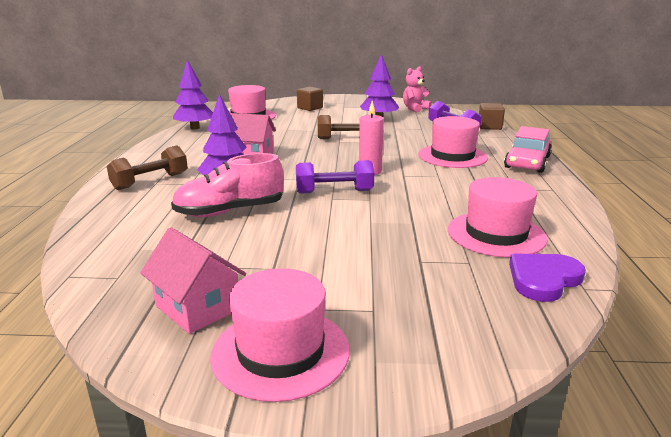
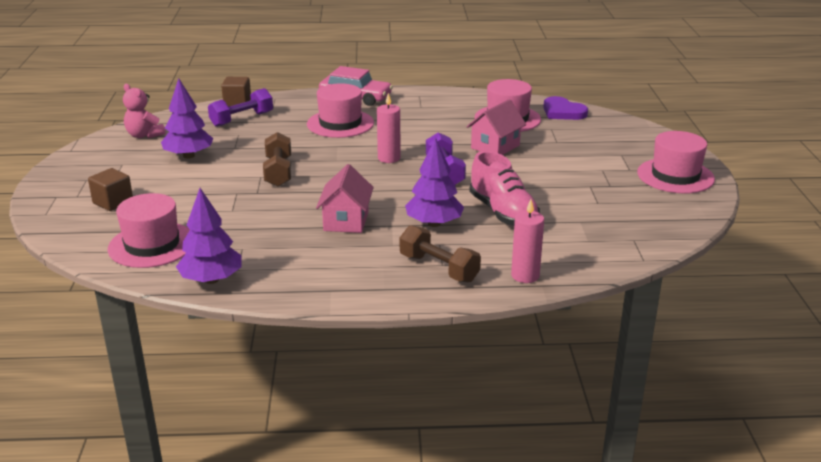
camera: 95 degrees left, 5 degrees up
pink house [140,227,246,334] -> pink house moved to [467,99,526,155]
none -> pink candle [511,200,544,283]

